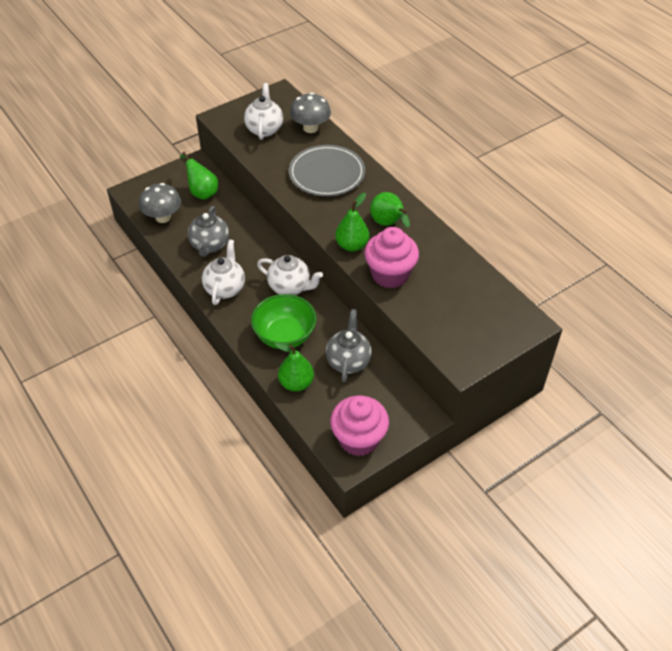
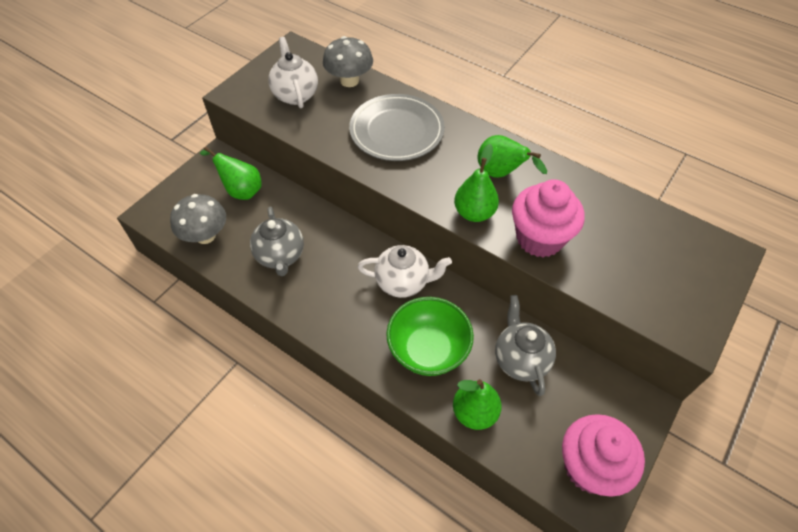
camera: 20 degrees left, 5 degrees up
white teapot [202,239,245,305] -> none

